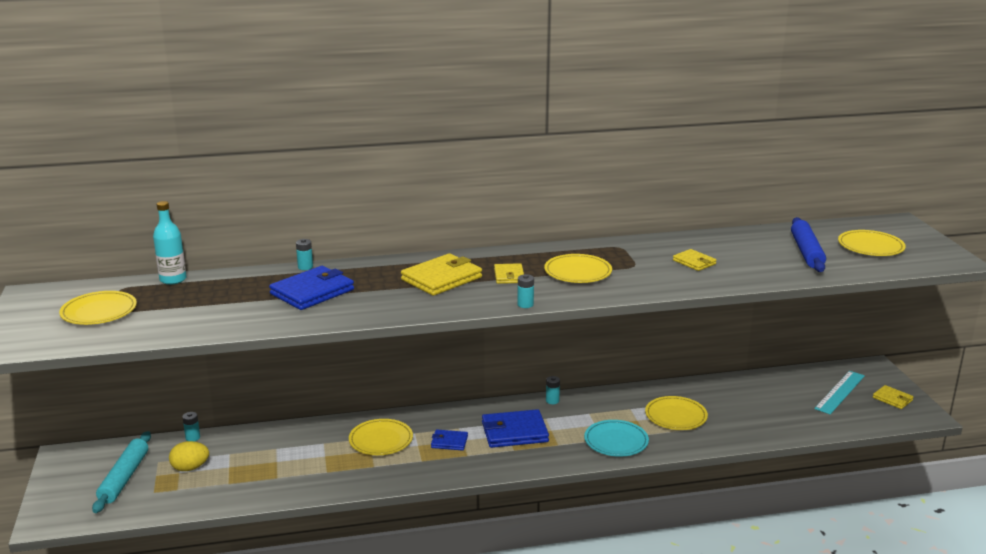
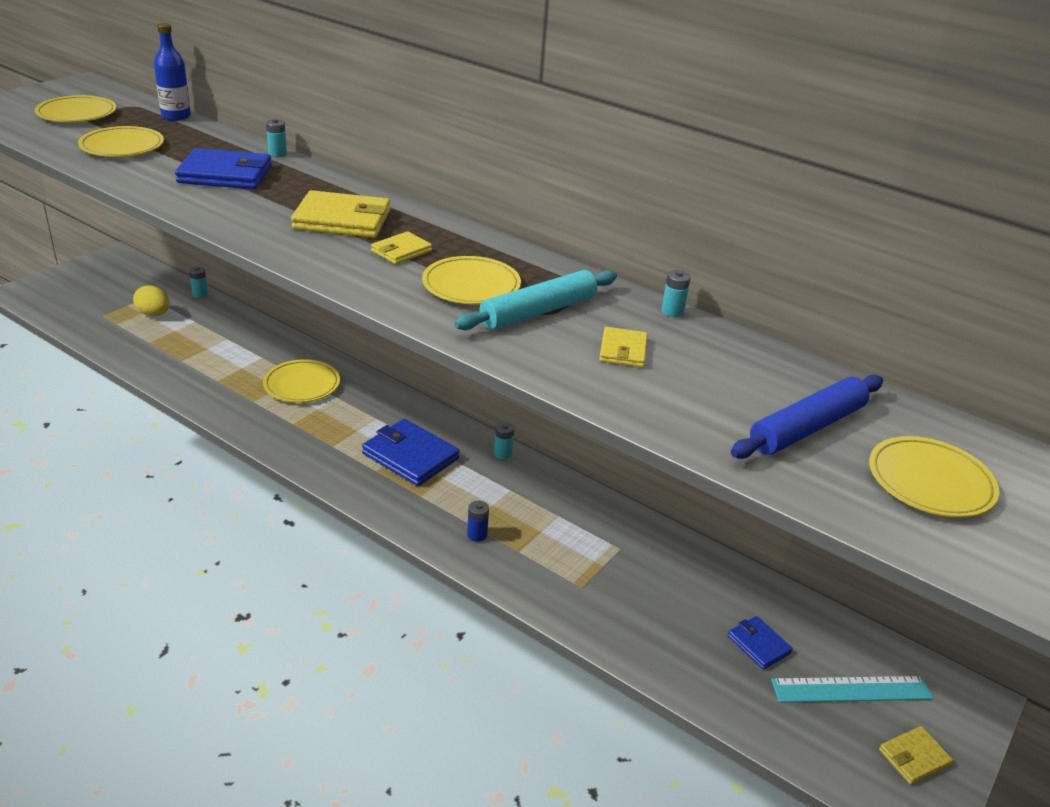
camera: 45 degrees right, 10 degrees up
turquoise rolling pin [92,431,151,513] -> turquoise rolling pin moved to [454,270,617,330]
turquoise bottle [153,201,187,285] -> blue bottle [154,23,191,121]
blue wallet [431,430,468,451] -> blue wallet moved to [728,616,793,669]
turquoise battery [517,274,534,308] -> turquoise battery moved to [661,270,691,317]
turquoise plate [584,420,649,457] -> blue battery [467,501,489,542]
yellow plate [645,396,708,430] -> yellow plate moved to [78,126,164,157]
yellow wallet [873,385,914,409] -> yellow wallet turned 60 degrees clockwise [879,726,954,785]

